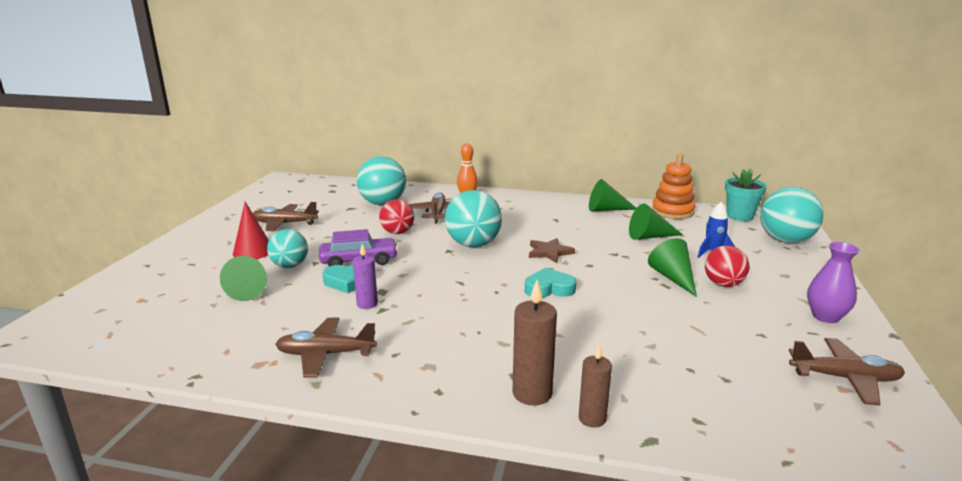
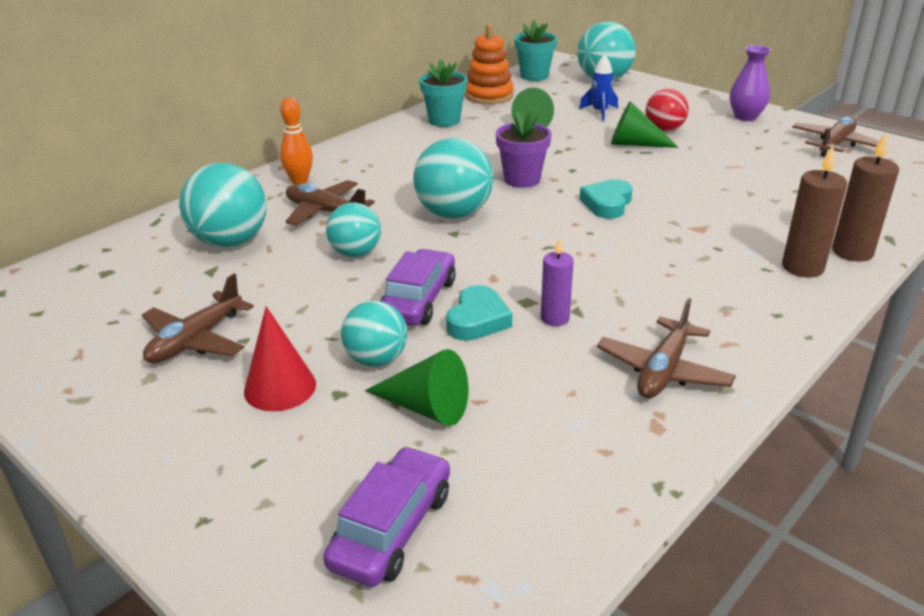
camera: 60 degrees left, 10 degrees up
red ball [379,199,414,234] -> turquoise ball [326,203,381,257]
brown star [529,238,575,263] -> purple flower pot [496,111,552,188]
brown candle [579,344,612,427] -> brown candle [832,132,899,262], size x1.52
green cone [589,179,636,211] -> turquoise flower pot [419,59,467,127]
none -> purple car [323,446,450,587]

